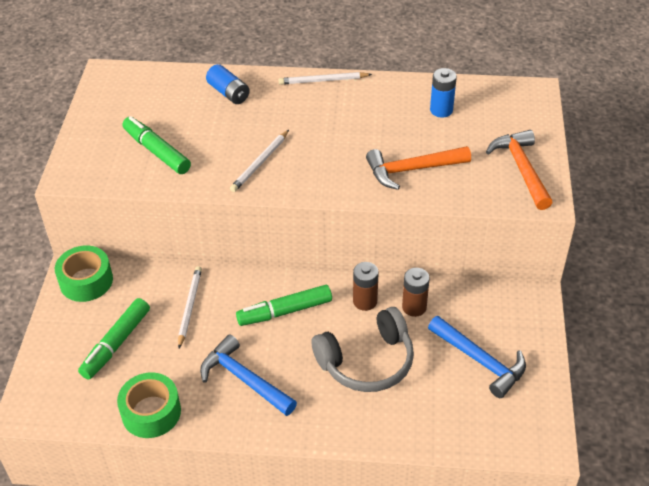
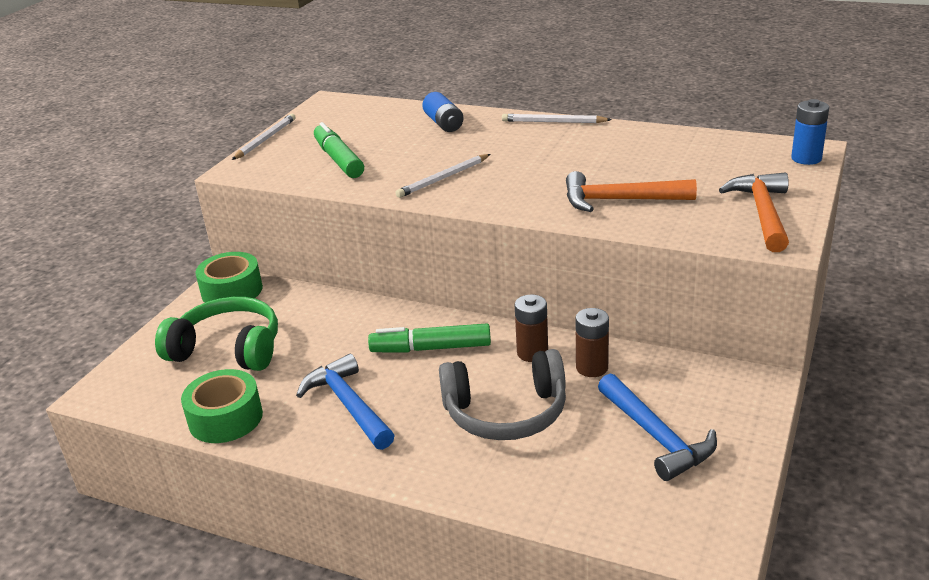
camera: 20 degrees right, 15 degrees down
green marker [78,298,150,379] -> green headphones [155,297,278,371]
white pencil [178,266,202,348] -> white pencil moved to [232,114,296,160]
blue battery [430,68,457,118] -> blue battery moved to [791,99,829,165]

